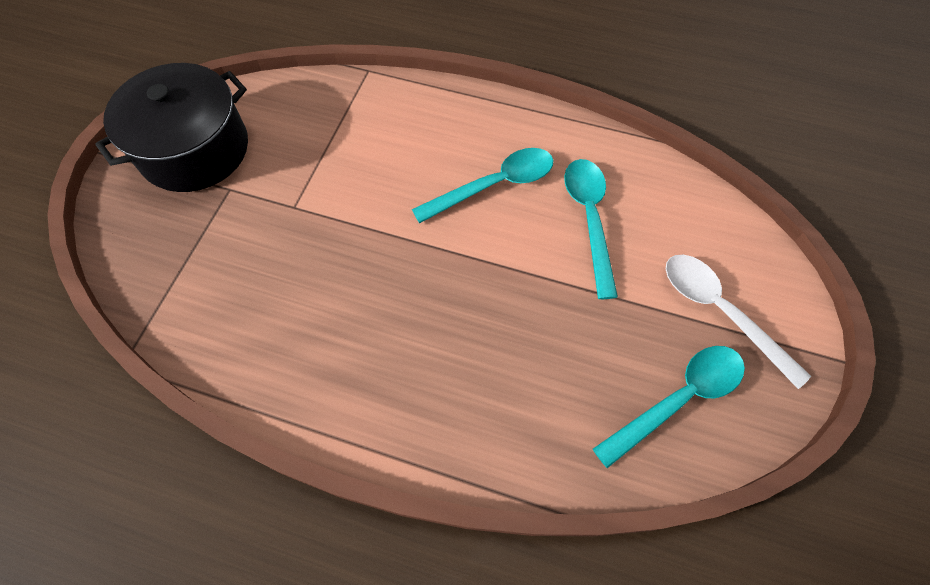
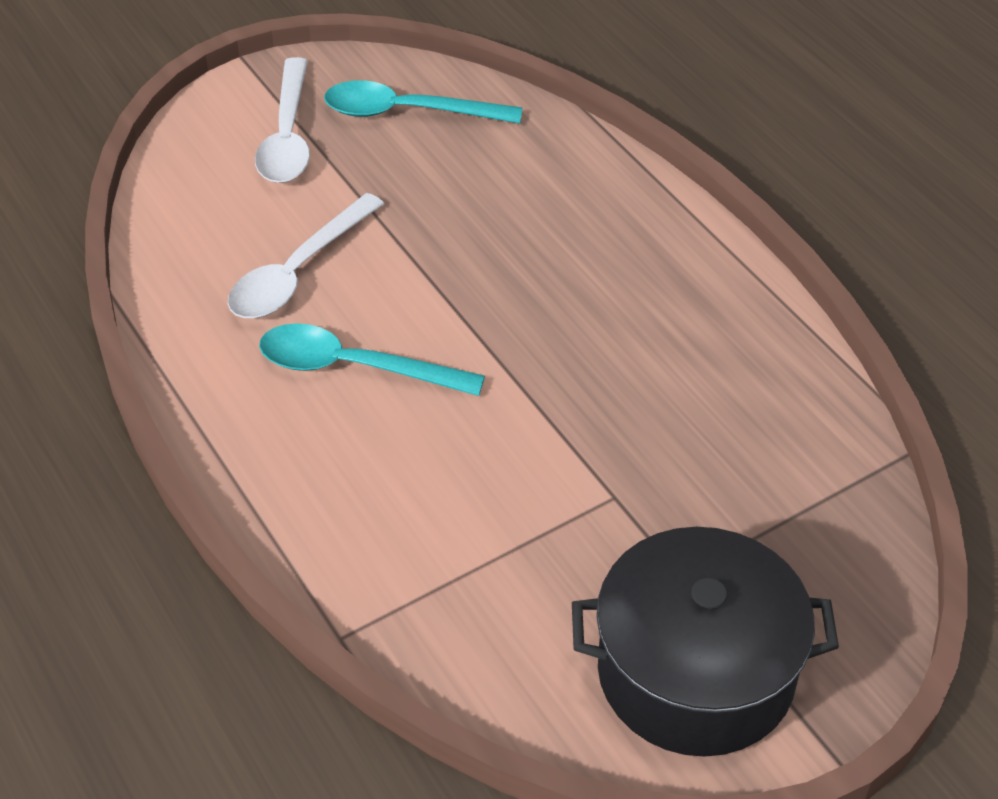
camera: 140 degrees left, 15 degrees down
turquoise spoon [564,159,618,299] -> white spoon [228,193,384,318]

